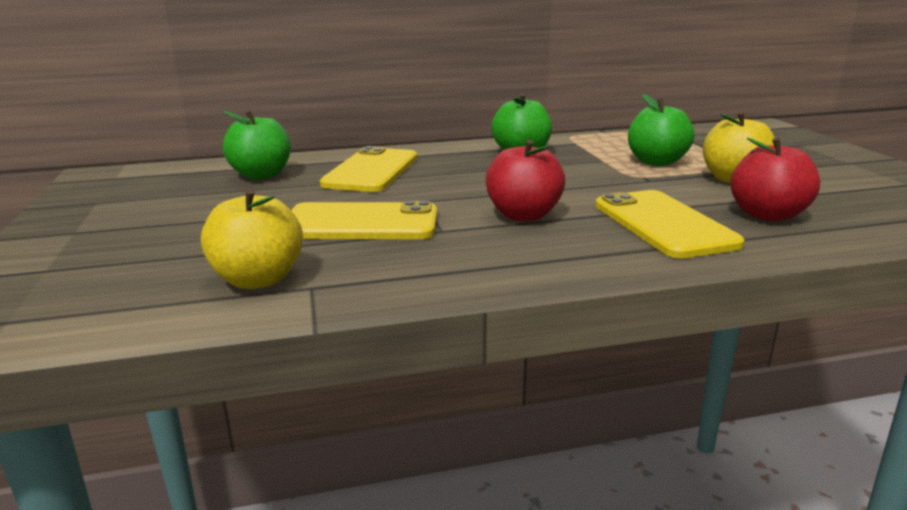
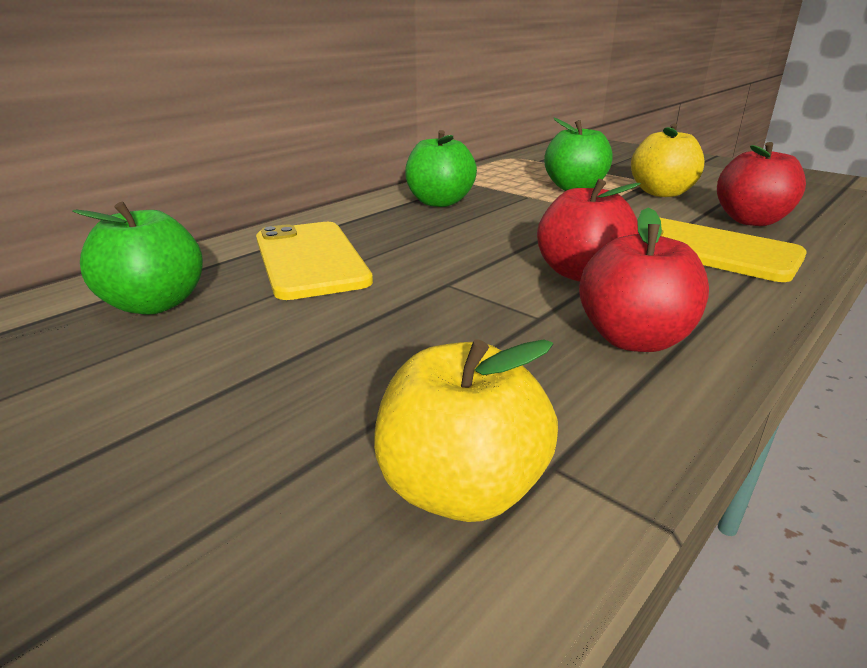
camera: 35 degrees left, 5 degrees up
yellow phone [291,201,437,239] -> none
none -> red apple [579,208,709,352]

